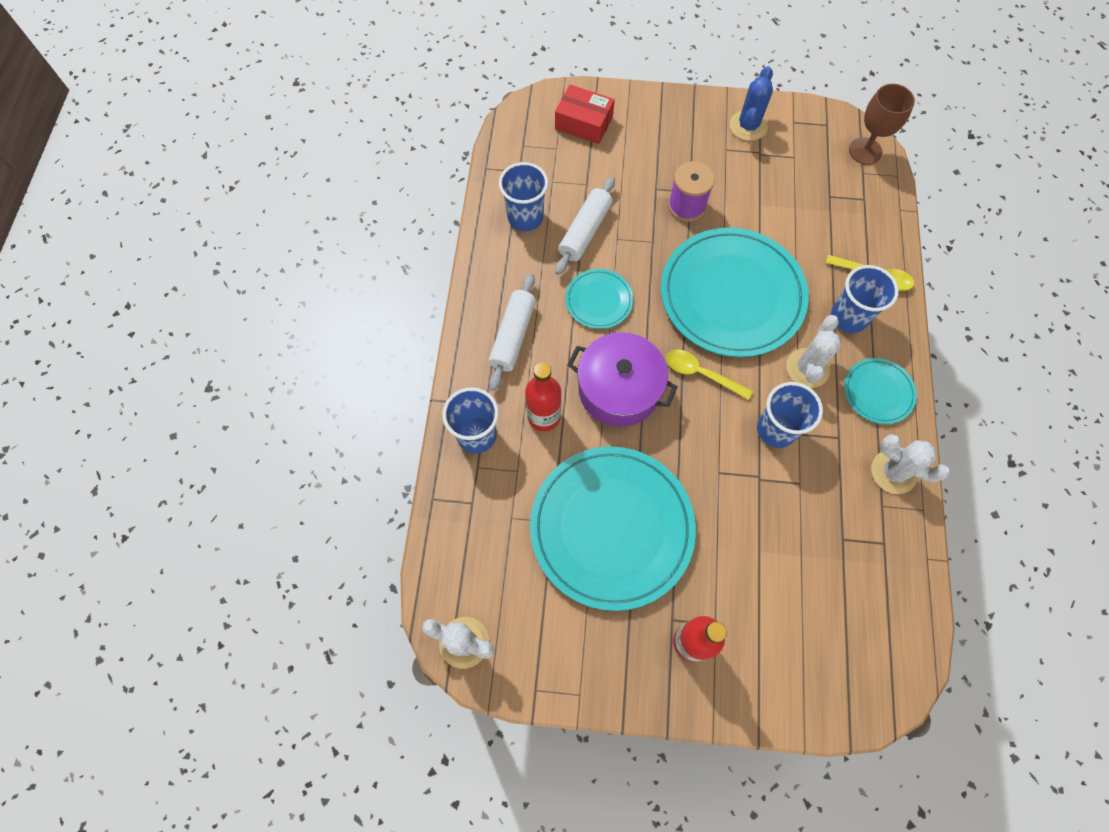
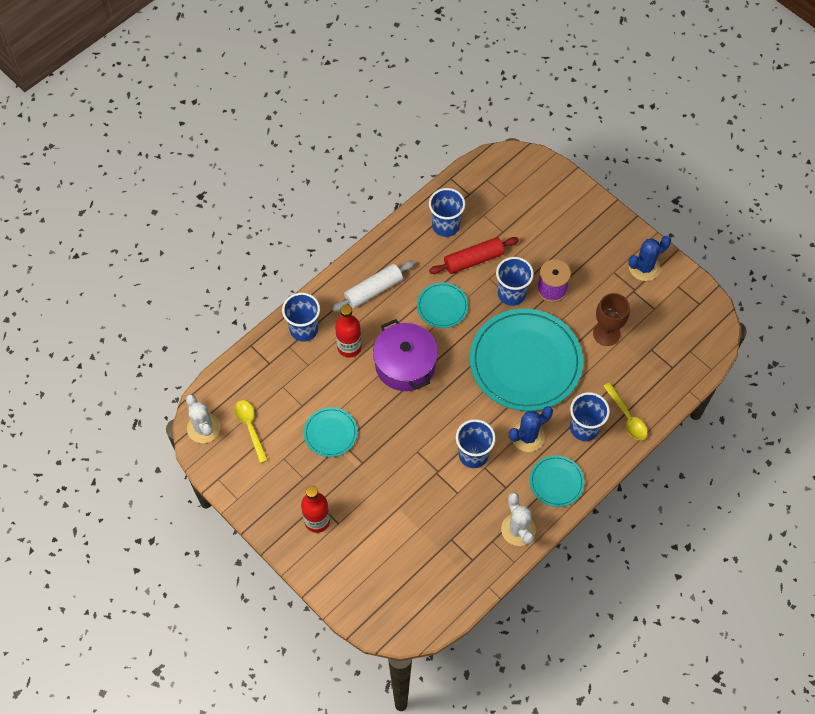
camera: 40 degrees right, 5 degrees down
turquoise plate [530,446,696,611] -> turquoise plate [304,407,357,457], size x0.46
red box [555,85,615,144] -> none
white rolling pin [555,177,615,275] -> red rolling pin [429,237,519,274]
yellow spoon [666,349,753,400] -> yellow spoon moved to [235,400,268,463]
white cactus [786,315,841,388] -> blue cactus [509,406,553,452]
brown goblet [849,84,915,165] -> brown goblet moved to [593,293,630,346]
none -> blue cup [496,257,534,306]

